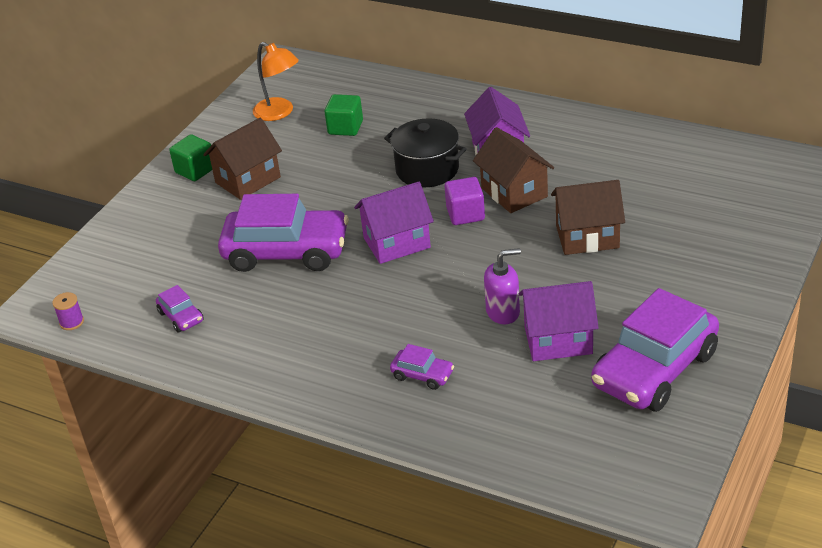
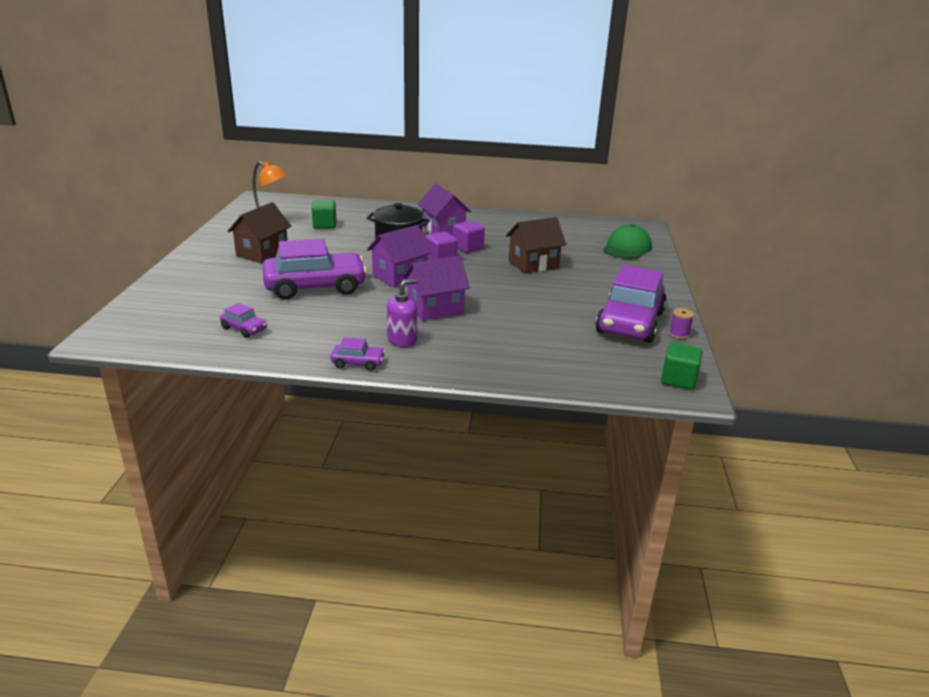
camera: 25 degrees left, 10 degrees down
purple spool [52,292,84,330] -> purple spool moved to [669,308,694,339]
green cube [169,134,212,181] -> green cube moved to [661,343,702,390]
purple car [390,344,454,390] -> purple car moved to [330,337,385,371]
brown house [473,127,554,213] -> purple cube [453,221,485,253]
purple soap dispenser [484,248,521,324] -> purple soap dispenser moved to [387,279,418,347]
purple house [519,281,599,361] -> purple house moved to [403,256,470,321]
none -> green cap [603,224,652,259]

